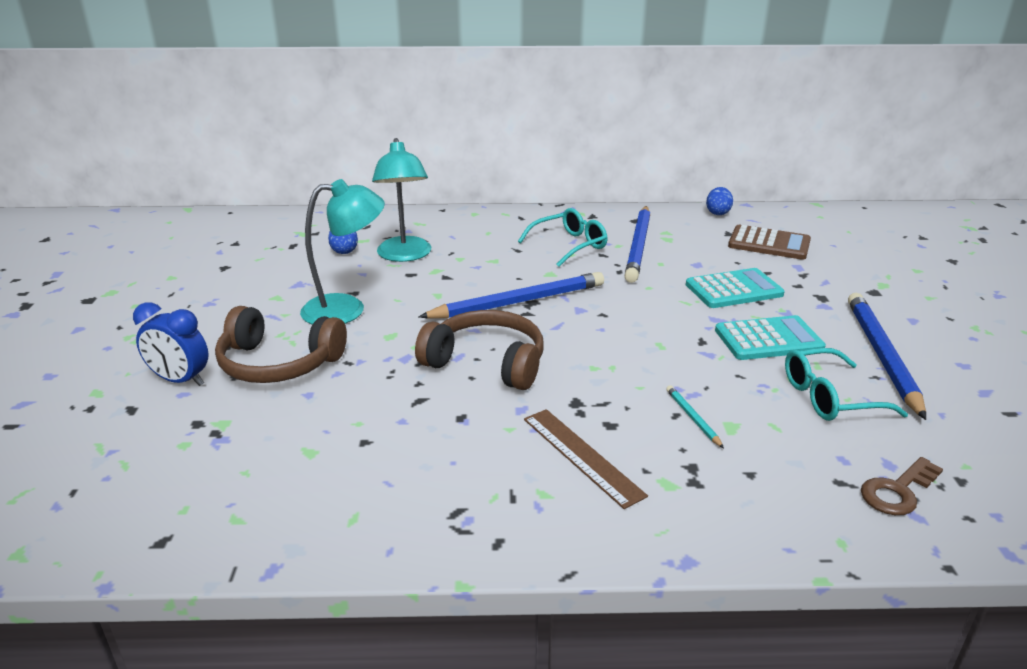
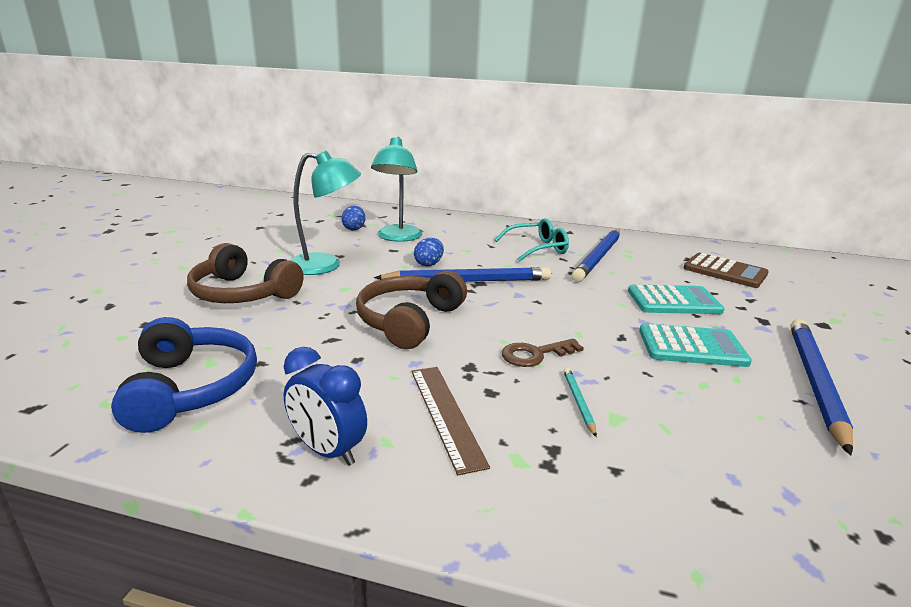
camera: 15 degrees right, 5 degrees down
blue clock [133,302,208,386] -> blue clock moved to [284,347,367,466]
brown headphones [415,310,544,390] -> brown headphones turned 105 degrees counterclockwise [356,270,467,349]
blue egg [706,187,733,215] -> blue egg moved to [414,238,444,266]
turquoise glasses [785,348,908,421] -> none
brown key [861,457,943,515] -> brown key moved to [502,338,584,367]
none -> blue headphones [111,317,257,433]

